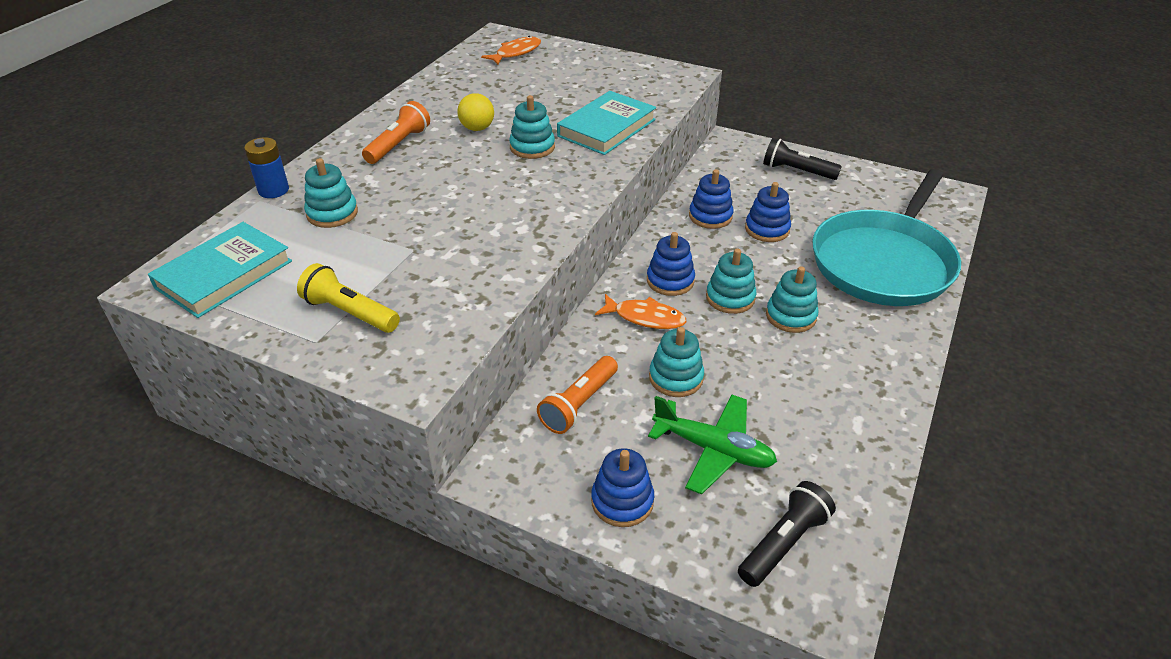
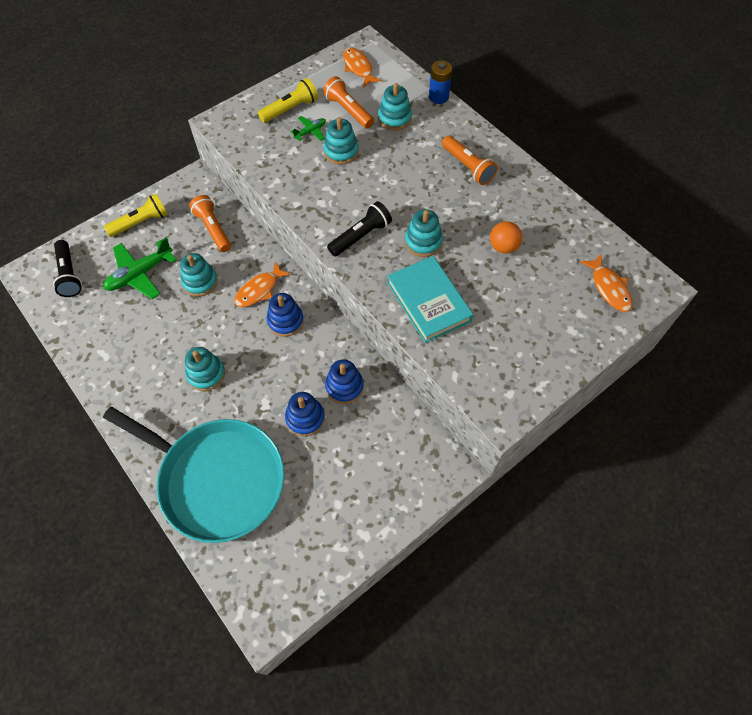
camera: 115 degrees right, 20 degrees up
turquoise book [148,222,292,318] -> orange fish [343,47,382,87]
yellow ball [457,93,494,131] -> none
blue stacking toy [591,448,654,527] -> yellow flashlight [104,194,168,237]
turquoise stacking toy [706,249,756,314] -> turquoise stacking toy moved to [323,117,359,165]
black flashlight [763,138,842,180] -> black flashlight moved to [327,201,392,256]
turquoise pan [812,169,961,306] -> turquoise pan turned 150 degrees clockwise [103,407,284,543]
none -> green plane [290,116,326,141]
none -> orange flashlight [323,76,374,129]
none -> orange ball [490,221,522,254]

